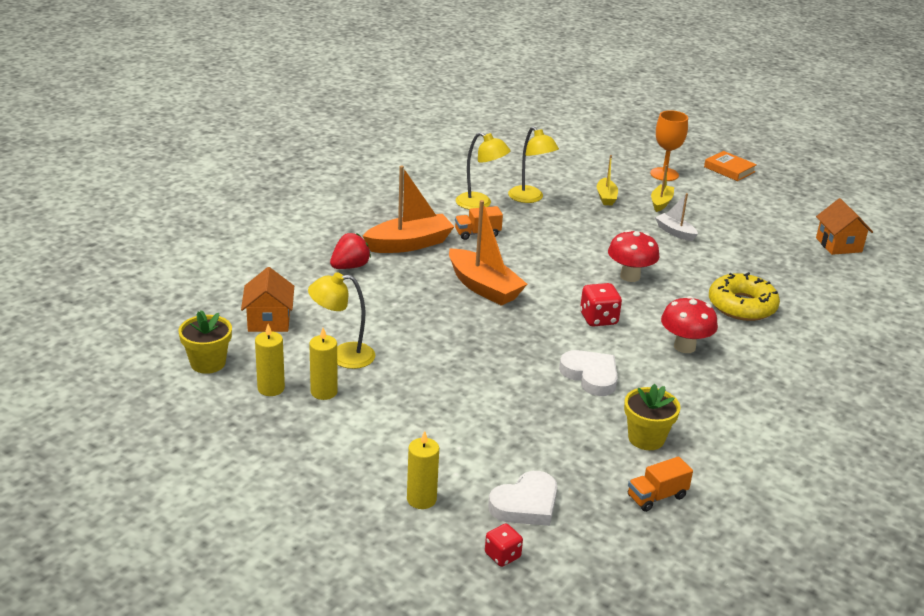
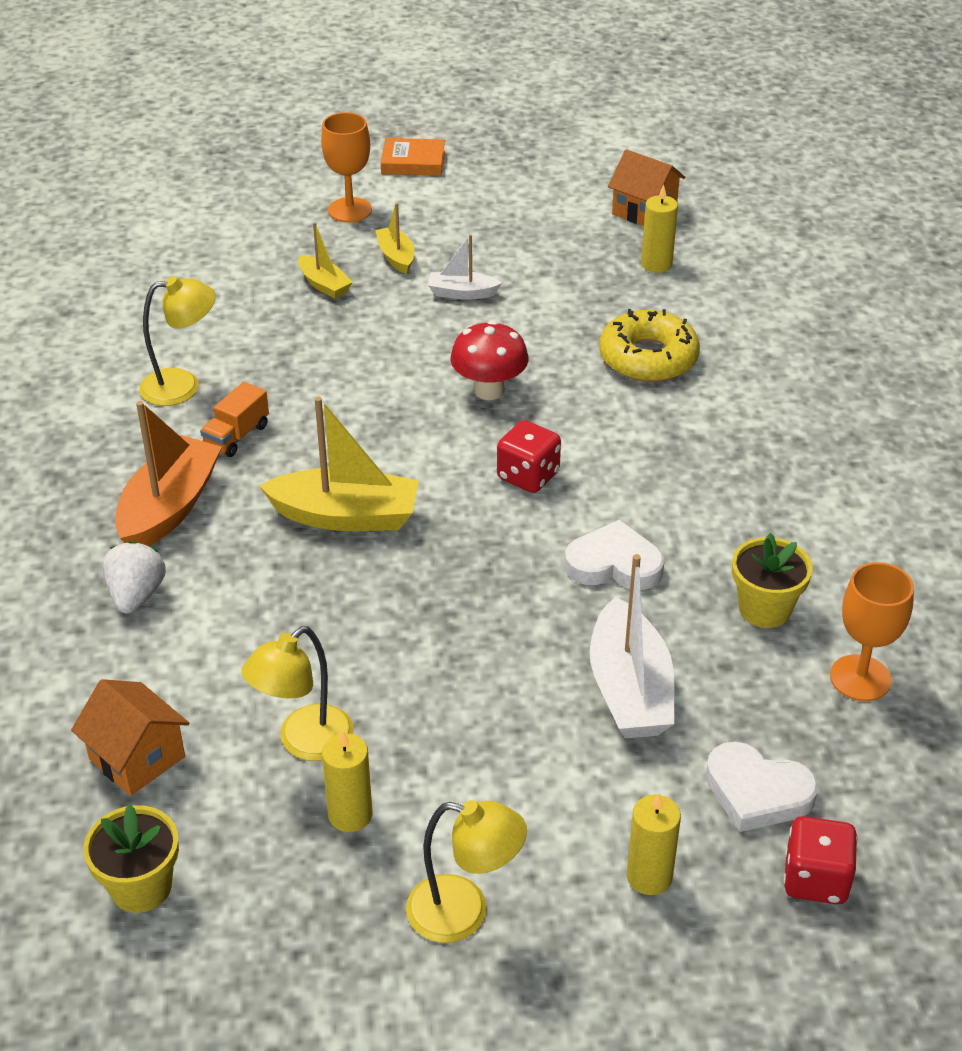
camera: 40 degrees left, 10 degrees up
yellow candle [255,324,285,396] -> yellow candle moved to [641,184,678,273]
red strawberry [330,233,371,269] -> white strawberry [102,541,166,614]
orange boat [449,200,527,306] -> yellow boat [259,396,419,531]
red dice [485,524,523,567] -> red dice [783,816,858,904], size x1.50
white heart [488,471,557,526] -> white heart turned 105 degrees clockwise [706,741,818,832]
yellow lamp [508,127,559,203] -> yellow lamp moved to [406,800,527,943]
orange truck [628,456,693,512] -> orange goblet [830,562,914,701]
red mushroom [661,296,718,353] -> none
none -> white boat [590,554,675,739]

